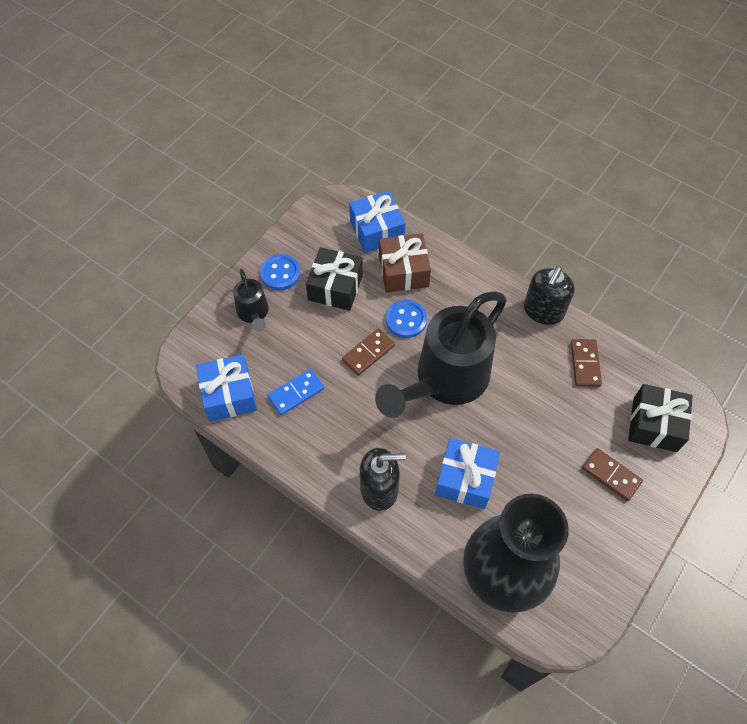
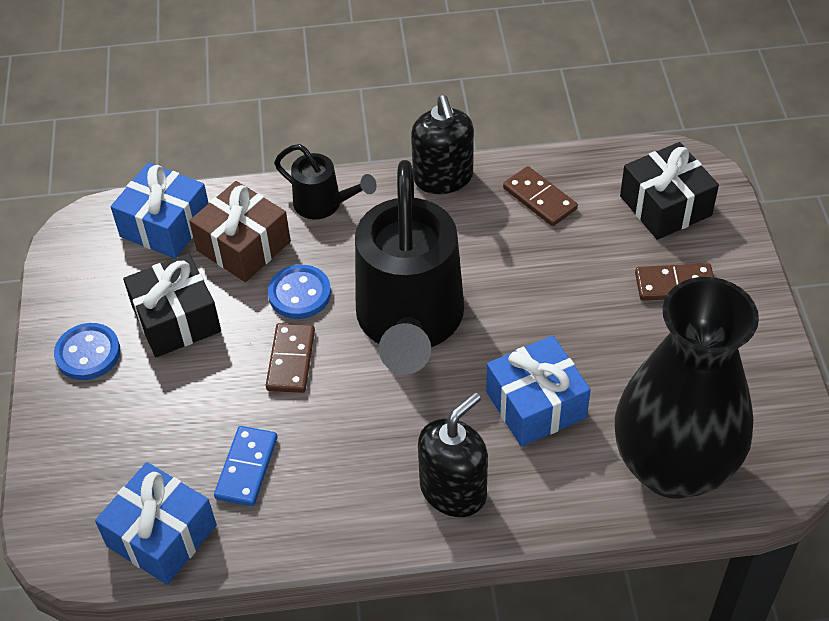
camera: 40 degrees left, 10 degrees down
black watering can [233,269,269,332] -> black watering can moved to [274,144,377,220]

